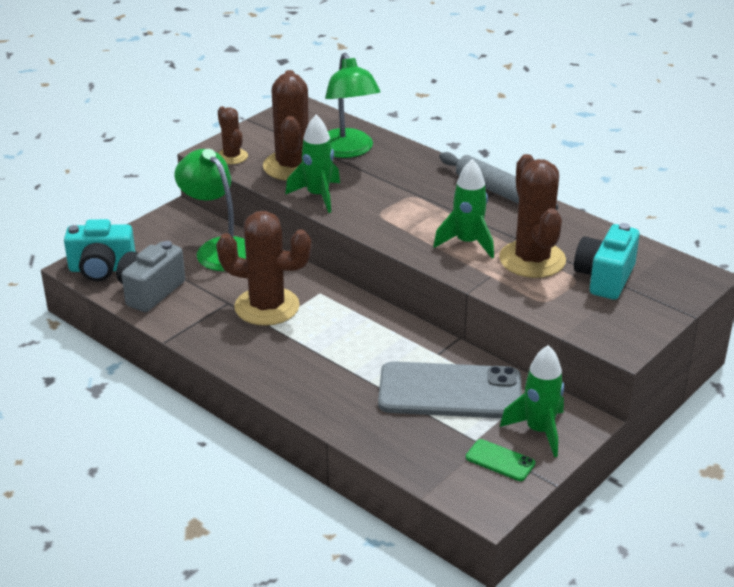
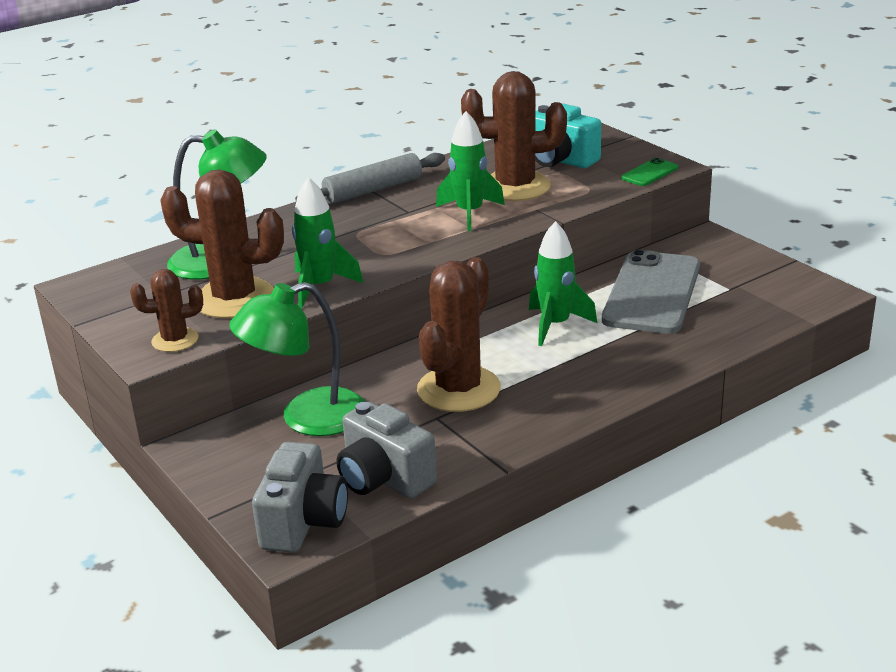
camera: 75 degrees left, 5 degrees down
turquoise camera [64,219,135,281] -> grey camera [252,442,348,553]
green phone [466,439,535,481] -> green phone moved to [621,158,678,186]
green rocket [500,345,564,457] -> green rocket moved to [529,221,597,346]

